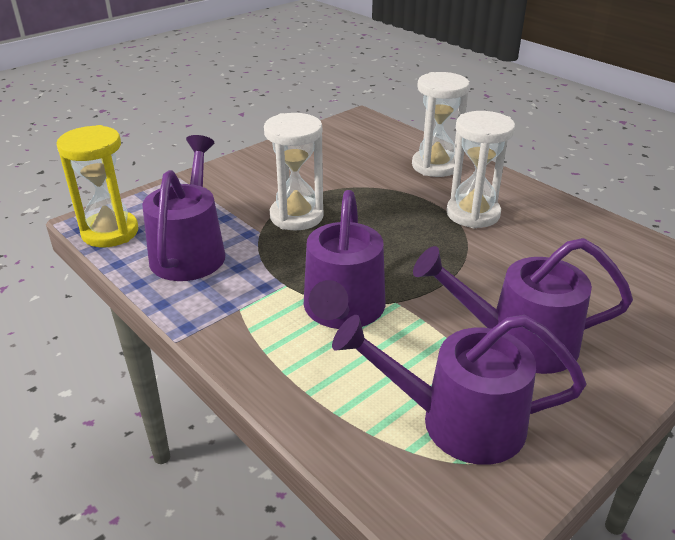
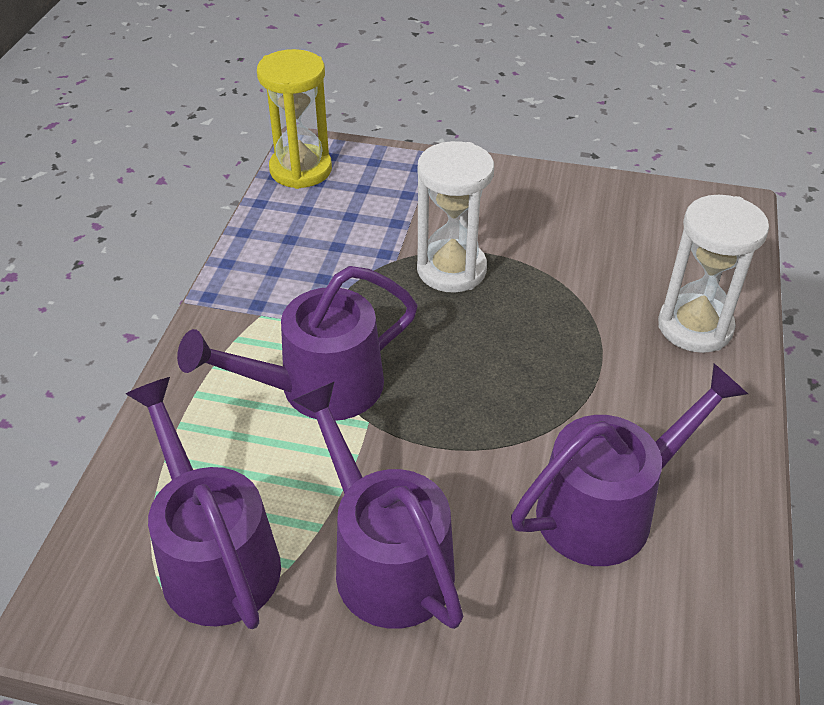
camera: 55 degrees right, 10 degrees up
purple watering can [142,135,225,281] -> purple watering can moved to [511,363,748,566]
white hourglass [446,111,515,228] -> none

